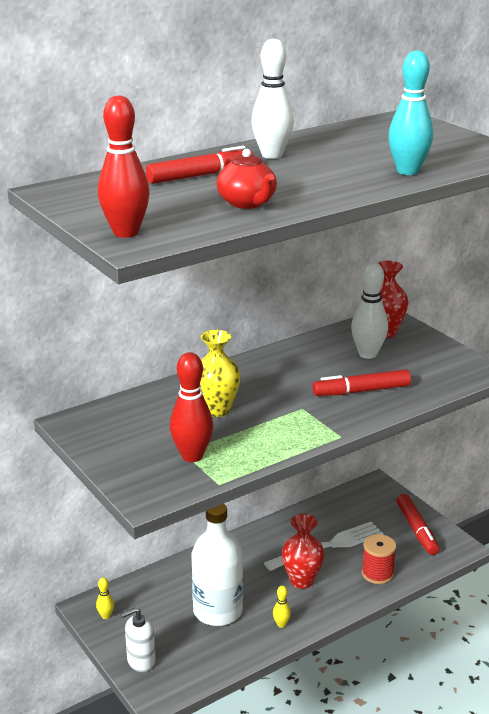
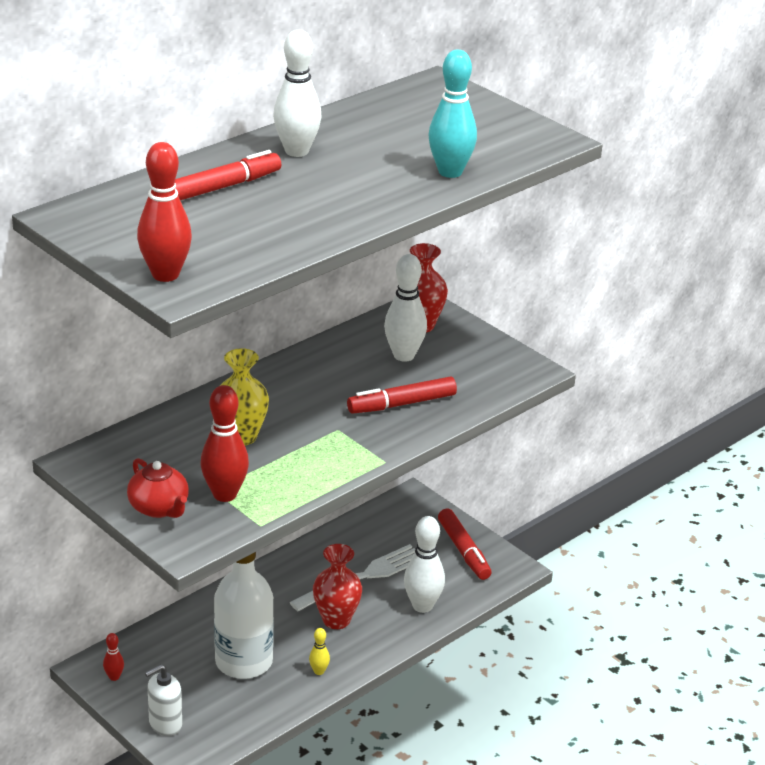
camera: 10 degrees left, 5 degrees up
yellow bowling pin [96,577,114,619] -> red bowling pin [103,633,124,681]
red teapot [217,149,277,209] -> red teapot moved to [127,458,189,518]
red spool [362,534,396,584] -> white bowling pin [404,516,445,613]

